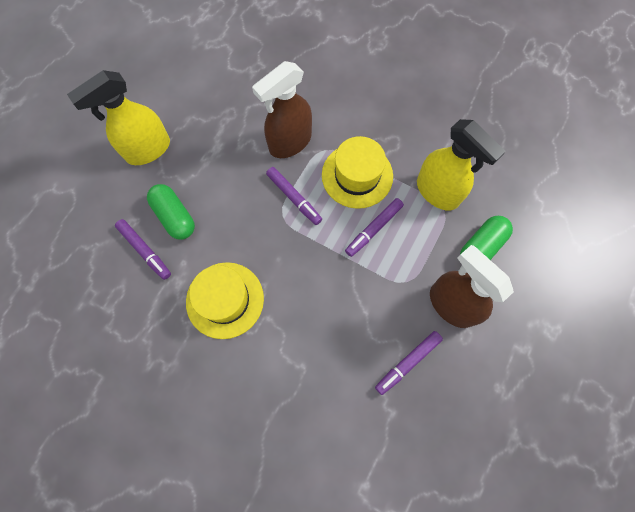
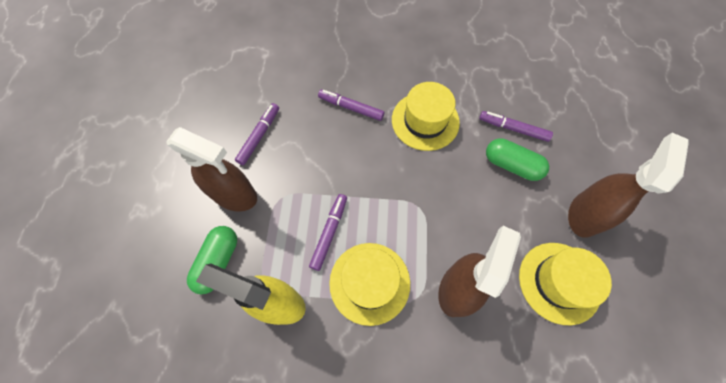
camera: 155 degrees right, 5 degrees down
yellow spray bottle [67,70,170,165] -> brown spray bottle [568,133,689,238]
purple marker [266,167,322,225] -> purple marker moved to [318,89,384,121]
none -> yellow hat [519,243,612,325]

